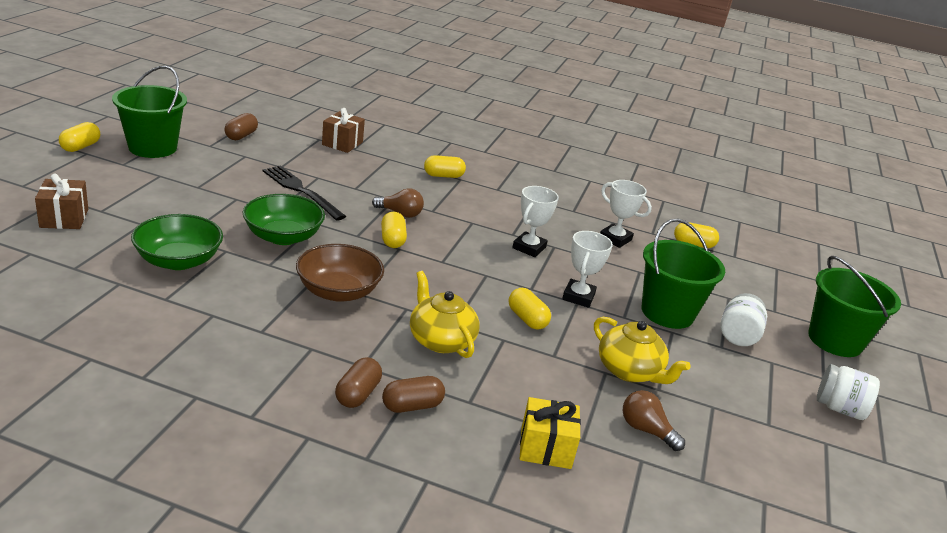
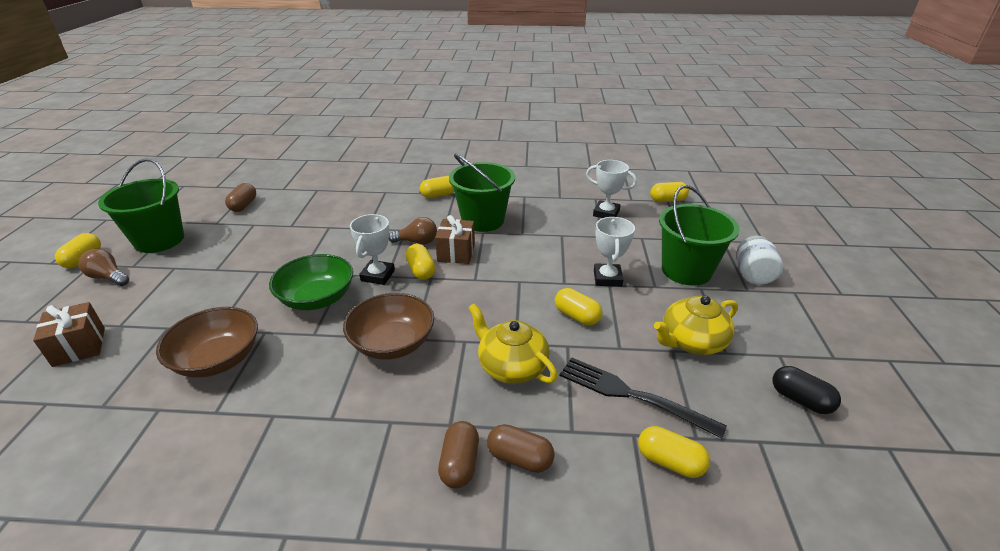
camera: 10 degrees left, 5 degrees up
green bowl [131,214,223,270] -> brown bowl [156,307,258,378]
black fork [263,166,346,221] -> black fork moved to [560,357,727,439]
brown gift [322,108,365,153] -> brown gift moved to [435,215,475,264]
brown capsule [382,376,445,413] -> brown capsule turned 60 degrees clockwise [487,424,555,473]
white trophy [512,186,559,257] -> white trophy moved to [350,214,395,285]
yellow gift [520,397,581,469] -> yellow capsule [638,426,710,478]
yellow teapot [594,317,691,384] -> yellow teapot turned 120 degrees clockwise [654,296,738,355]
brown light bulb [623,390,685,451] -> brown light bulb moved to [78,249,129,286]
green bucket [808,256,901,357] -> green bucket moved to [449,154,515,232]
white jar [817,364,880,420] -> none
none -> black capsule [773,366,841,414]

